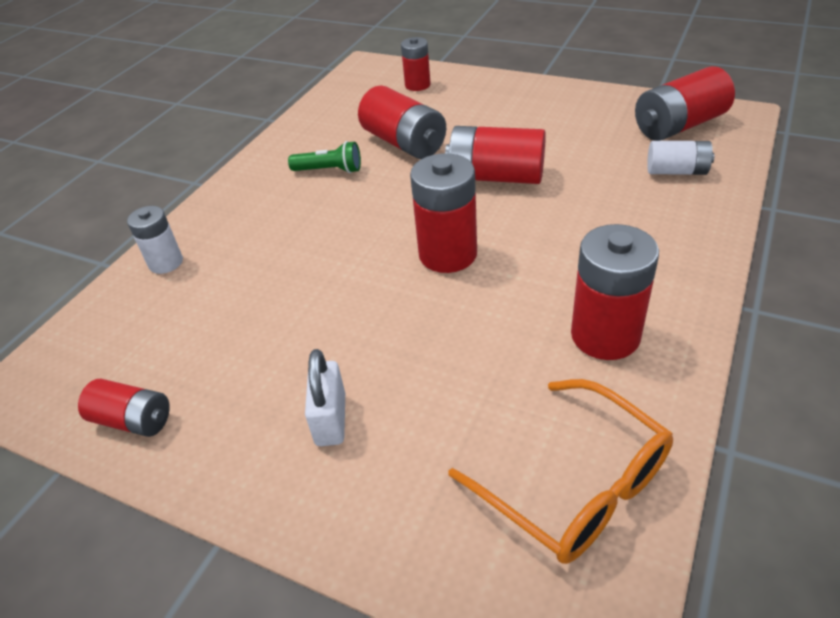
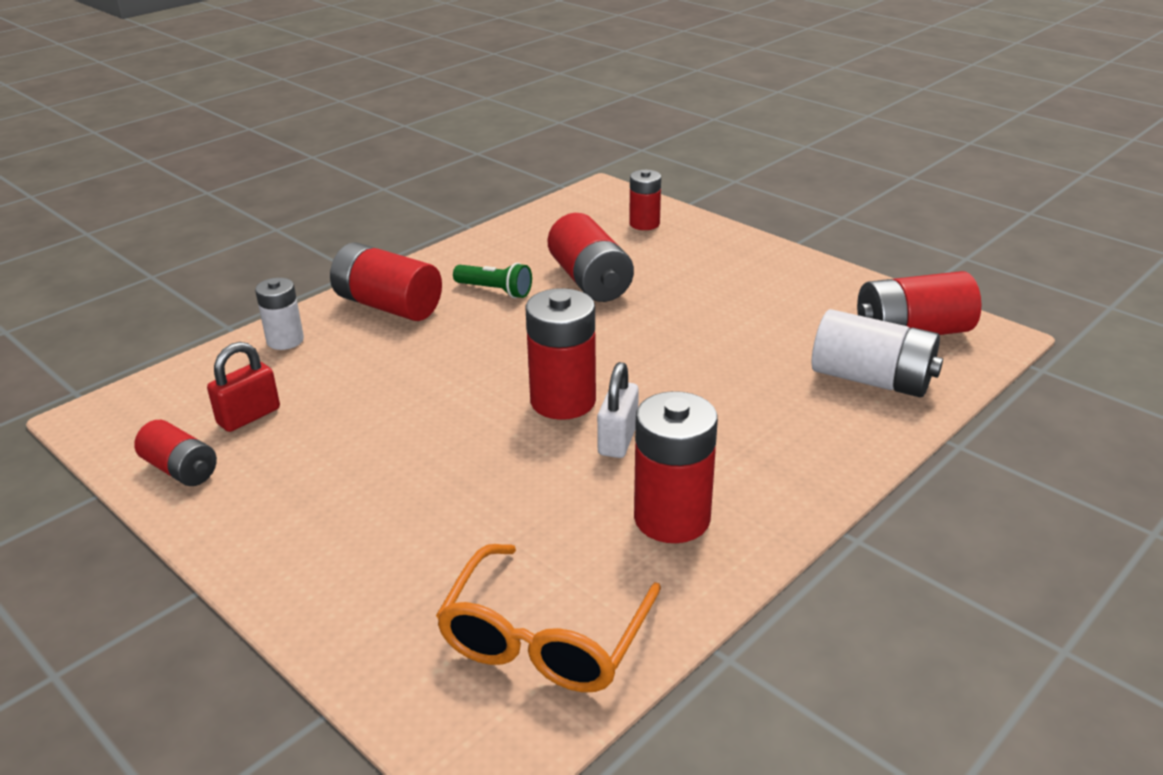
camera: 15 degrees right, 10 degrees down
white padlock [305,349,345,446] -> white padlock moved to [597,362,639,458]
red battery [445,126,546,184] -> red battery moved to [330,242,442,321]
orange glasses [449,379,673,564] -> orange glasses turned 45 degrees clockwise [436,544,661,692]
white battery [647,141,714,175] -> white battery [811,309,943,397], size x1.64
none -> red padlock [207,342,280,432]

